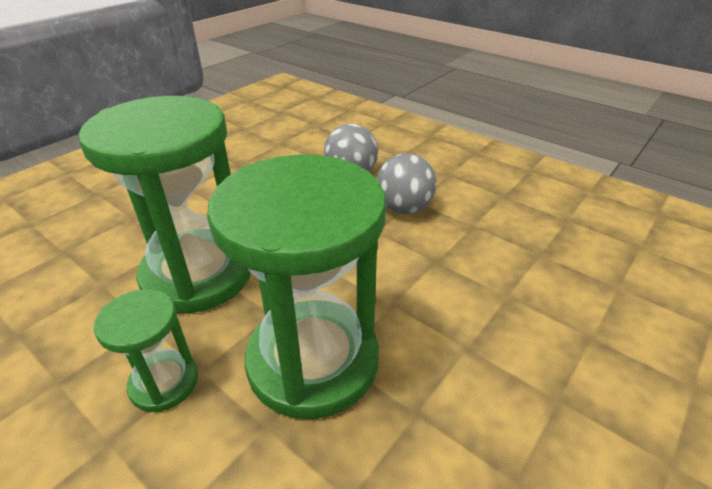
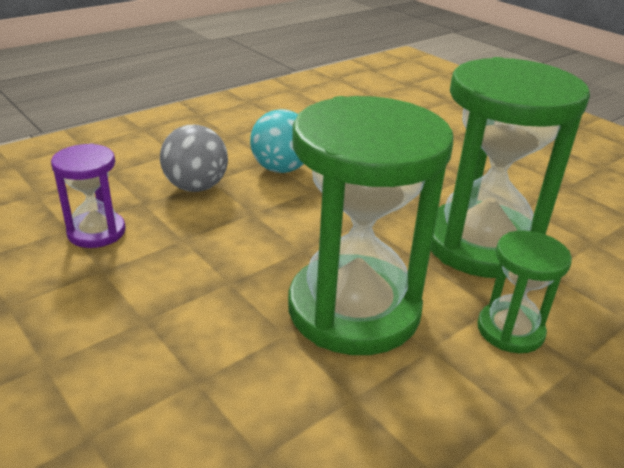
camera: 80 degrees left, 5 degrees down
grey ball [377,153,437,214] -> turquoise ball [250,109,304,173]
none -> purple hourglass [51,144,126,248]

